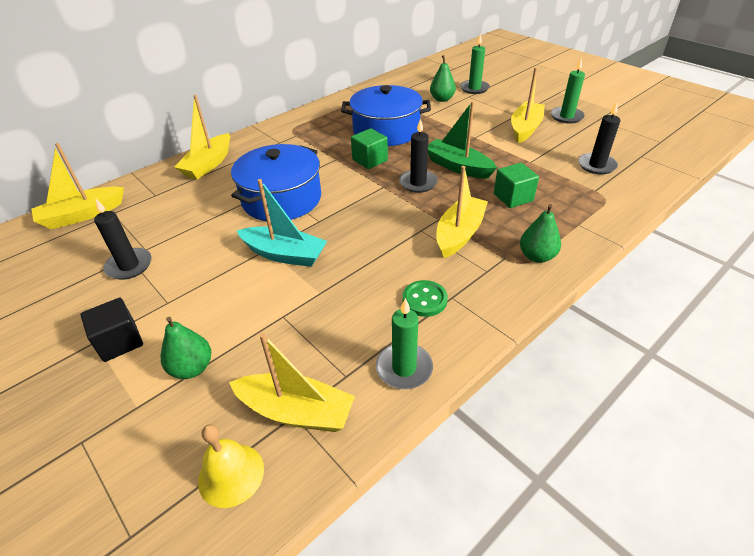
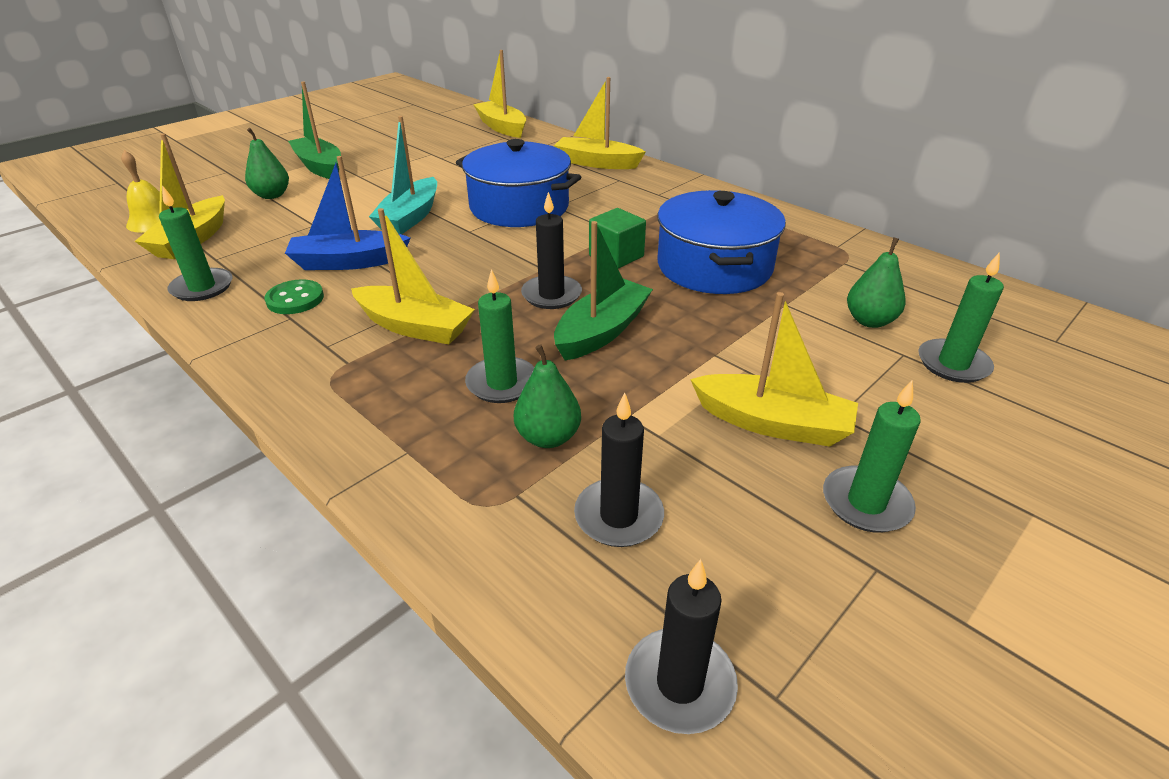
camera: 85 degrees right, 5 degrees down
black cube [80,298,143,362] -> green boat [288,81,341,179]
black candle [94,199,152,280] -> black candle moved to [625,559,738,734]
green cube [494,163,539,208] -> green candle [465,269,534,403]
green pear [520,204,561,263] -> green pear moved to [514,344,581,448]
none -> blue boat [285,156,410,270]

